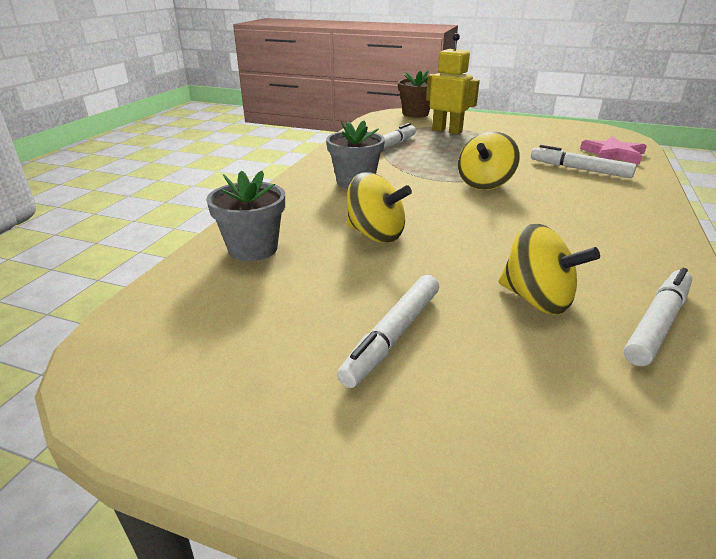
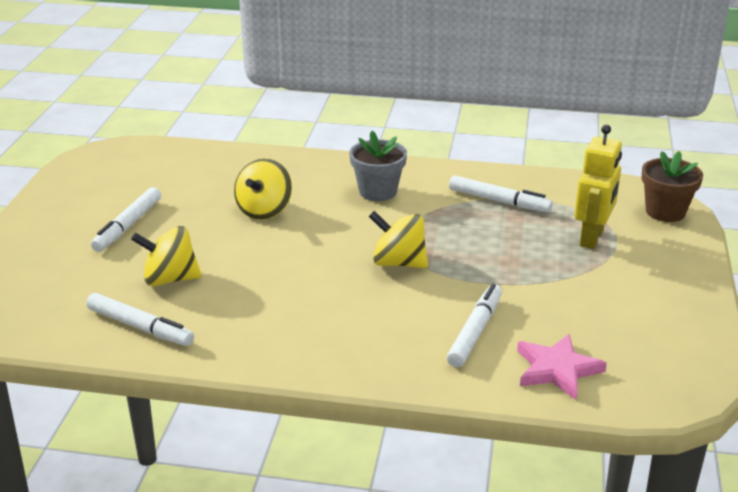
camera: 80 degrees right, 0 degrees up
grey flower pot [206,171,285,261] -> none
white marker [337,275,439,388] -> white marker turned 90 degrees counterclockwise [91,187,161,252]
yellow spinning top [498,223,600,315] -> yellow spinning top turned 60 degrees clockwise [131,226,202,286]

